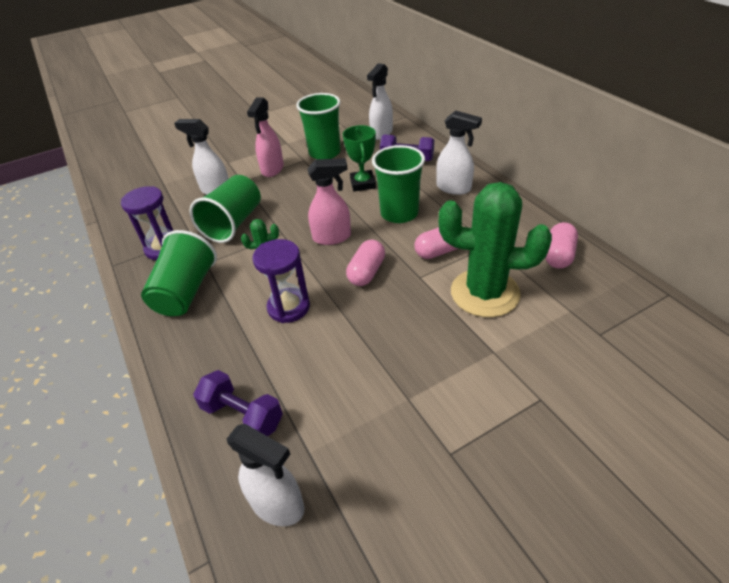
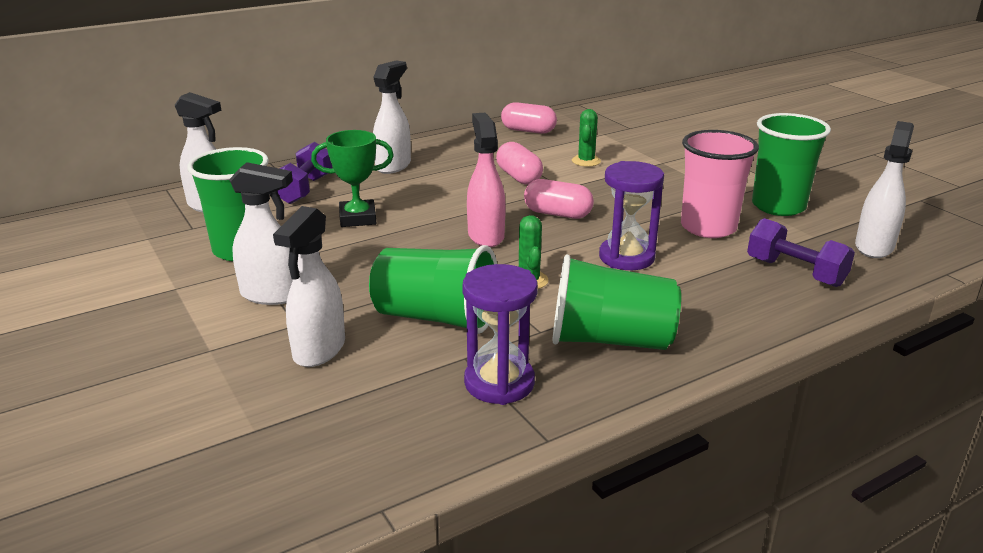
camera: 95 degrees left, 15 degrees down
purple dumbbell [193,370,283,436] -> purple dumbbell turned 75 degrees counterclockwise [747,218,855,287]
pink spray bottle [247,97,284,177] -> white spray bottle [229,162,293,305]
green cup [372,145,425,223] -> green cup moved to [752,113,831,216]
green cactus [439,182,552,317] -> green cactus [572,109,601,167], size x0.42
none -> pink cup [681,130,759,238]

